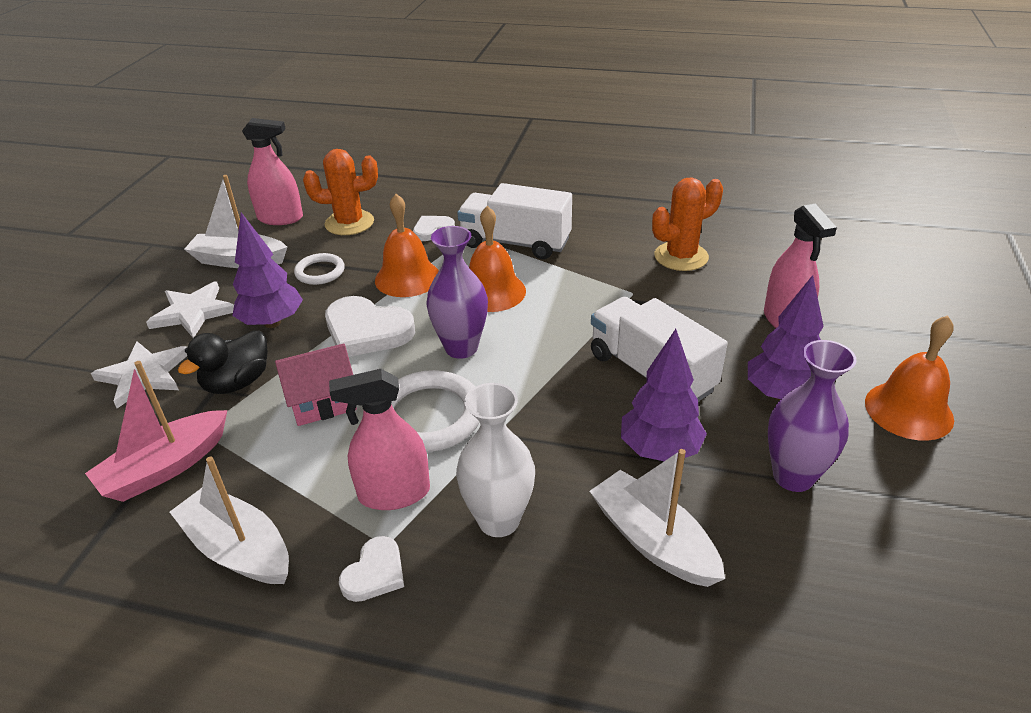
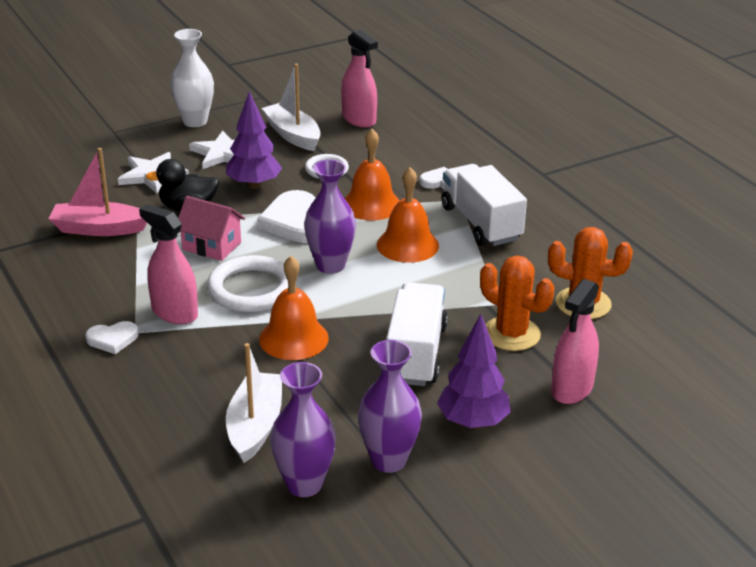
camera: 45 degrees right, 5 degrees down
white boat [170,457,289,584] -> none
orange cactus [303,149,378,235] -> orange cactus moved to [480,255,554,351]
white vase [456,383,535,537] -> white vase moved to [170,29,214,127]
purple tree [621,329,707,461] -> none
orange bell [865,315,954,441] -> orange bell moved to [259,256,329,360]
none -> purple vase [270,362,336,497]

